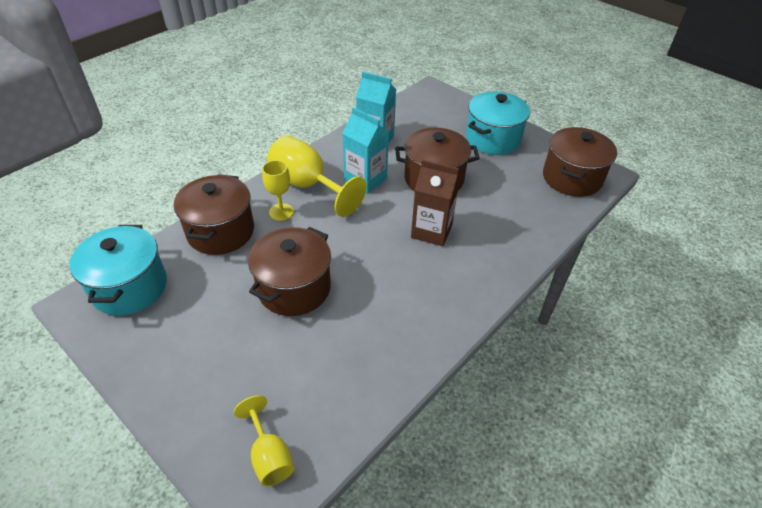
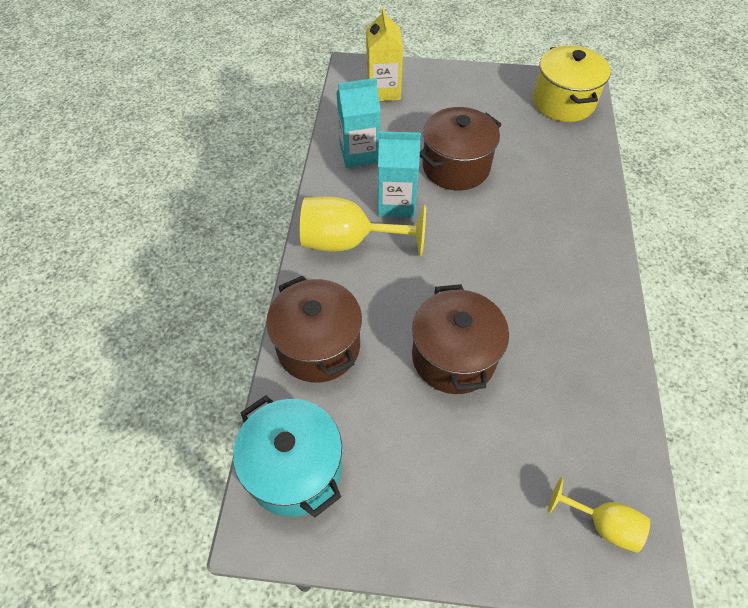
camera: 35 degrees left, 10 degrees up
yellow goblet [262,160,294,221] -> none
brown carton [411,160,460,246] -> none
turquoise pot [466,91,530,155] -> none
brown pot [543,127,617,197] -> yellow pot [533,45,611,122]
none -> yellow carton [366,7,403,101]

